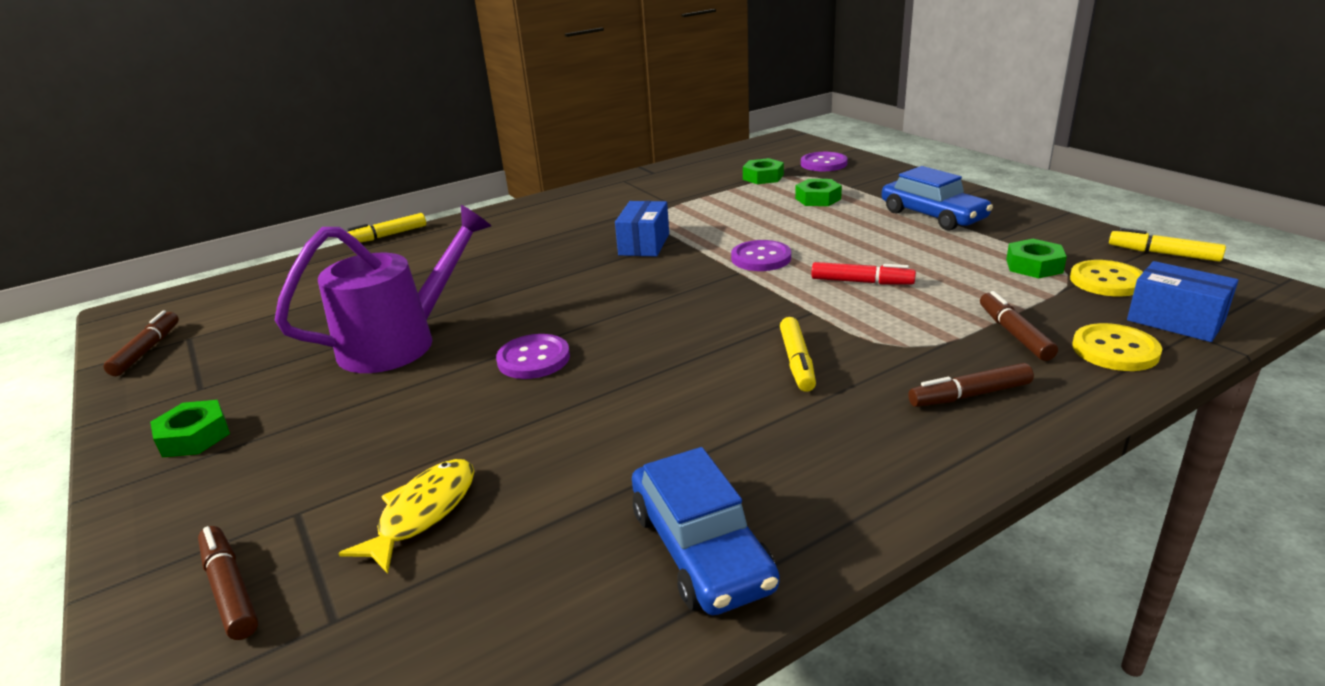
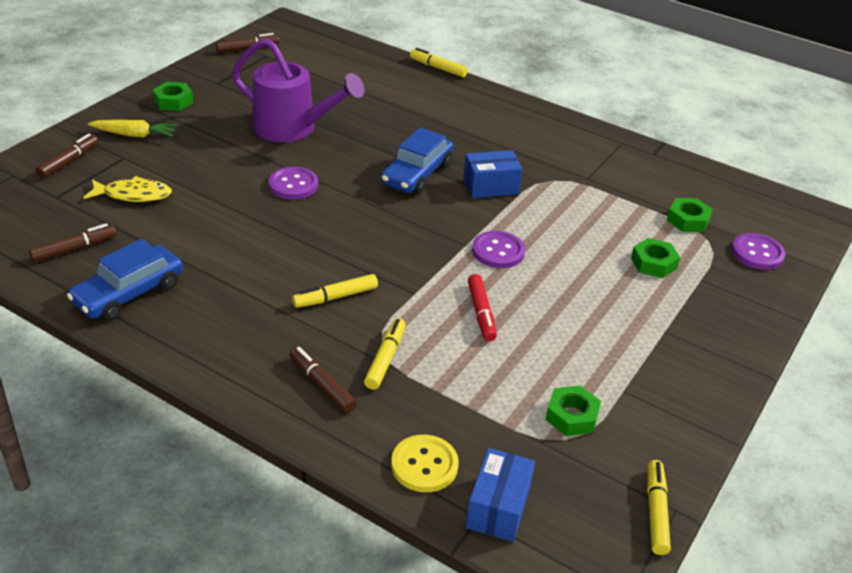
camera: 60 degrees right, 10 degrees up
blue car [882,166,993,231] -> blue car moved to [381,127,454,194]
brown marker [980,291,1058,361] -> brown marker moved to [29,223,116,262]
yellow button [1070,260,1143,297] -> none
none -> yellow carrot [88,120,177,138]
none -> yellow marker [364,318,406,390]

